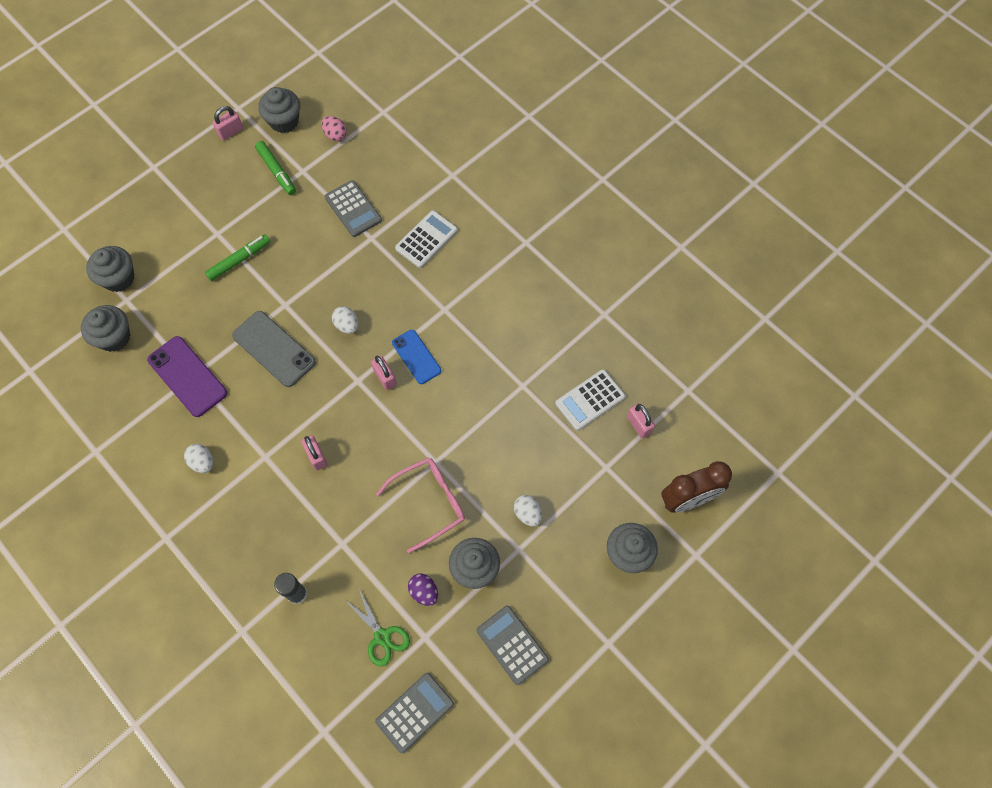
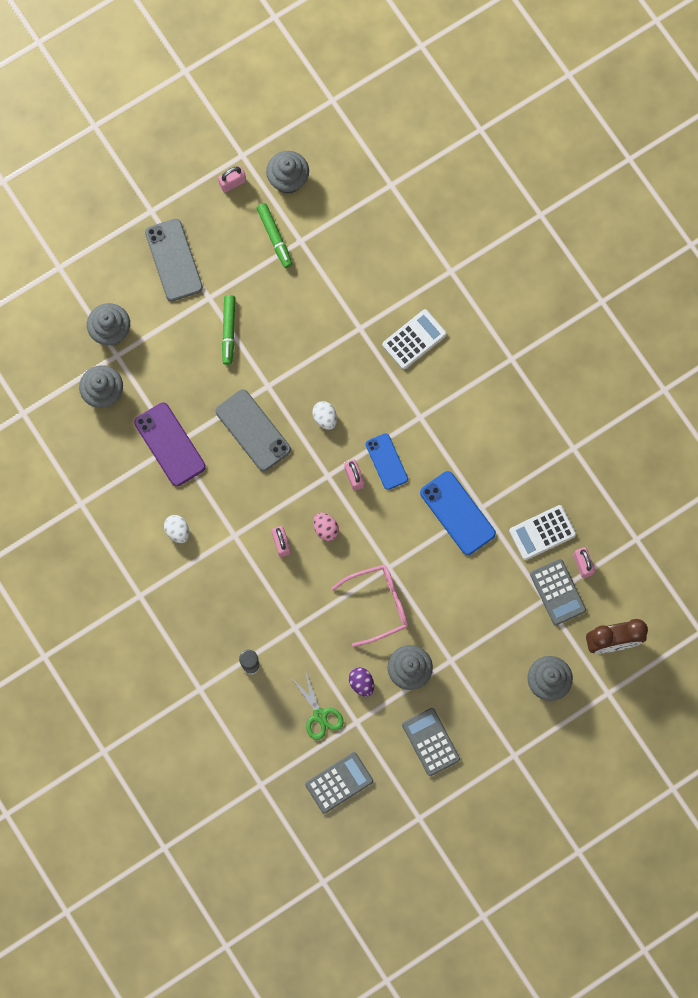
camera: 10 degrees right, 10 degrees up
green marker [205,234,270,281] -> green marker turned 120 degrees clockwise [222,295,235,365]
pink egg [321,116,347,142] -> pink egg moved to [313,513,339,541]
grey calculator [325,180,382,237] -> grey calculator moved to [530,559,586,625]
white egg [514,495,542,527] -> none
none -> grey phone [145,219,203,301]
none -> blue phone [420,471,496,555]

